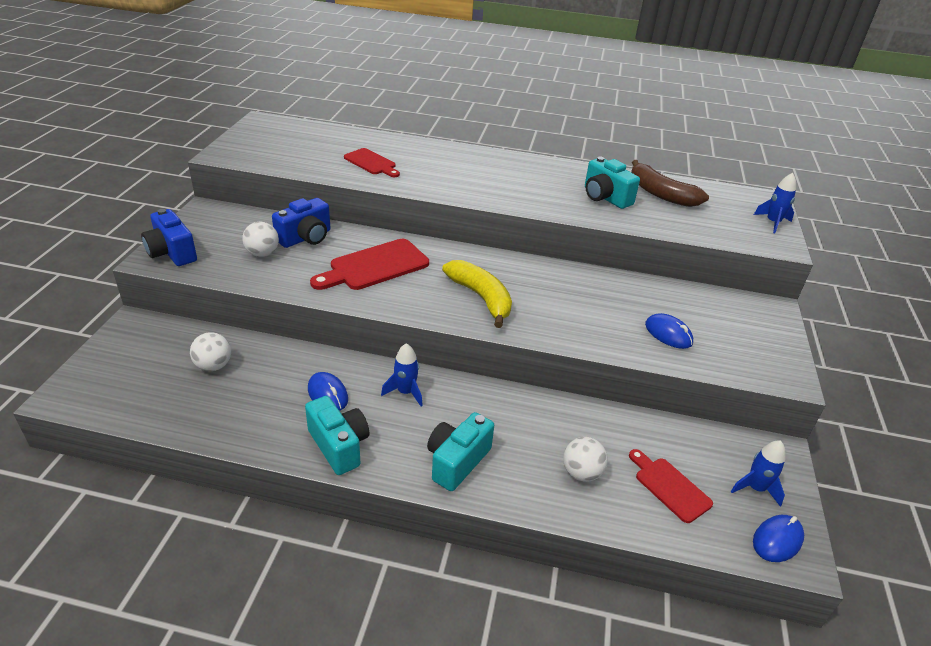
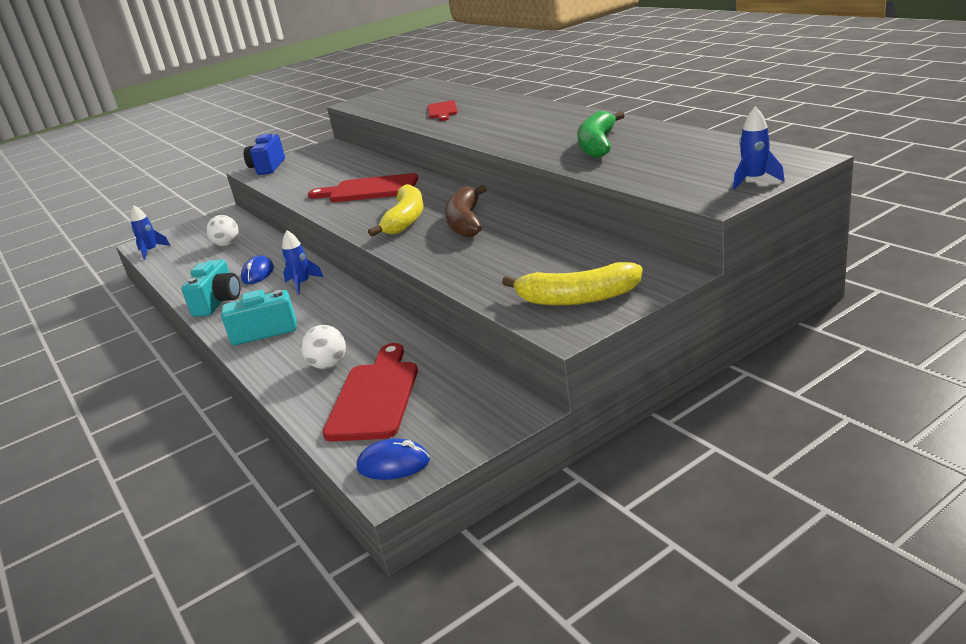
camera: 50 degrees right, 10 degrees down
white ball [242,222,279,257] -> none
blue camera [272,198,331,248] -> none
turquoise camera [585,156,640,209] -> green banana [577,111,625,158]
red cutting board [629,449,713,523] -> red cutting board [322,343,418,442], size x1.61
brown banana [631,160,709,207] -> brown banana moved to [445,185,487,238]
blue mouse [645,313,693,349] -> none
blue rocket [731,440,786,507] -> blue rocket moved to [131,205,171,260]
none -> yellow banana [502,262,643,306]

